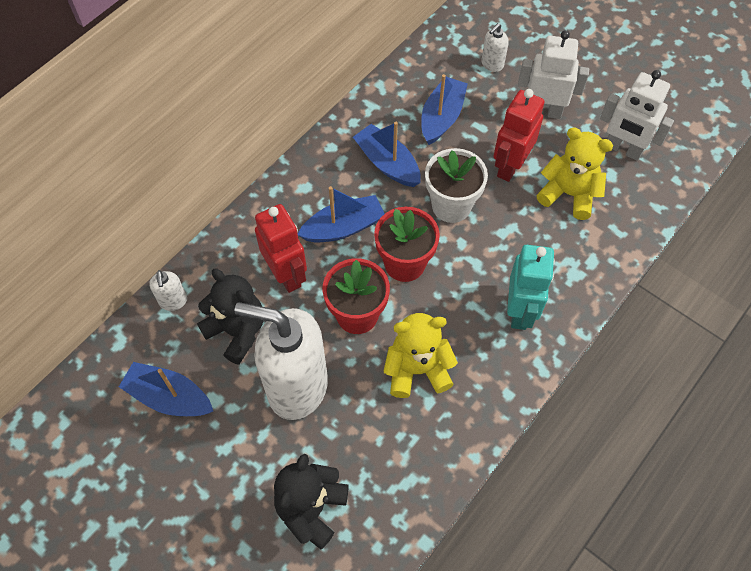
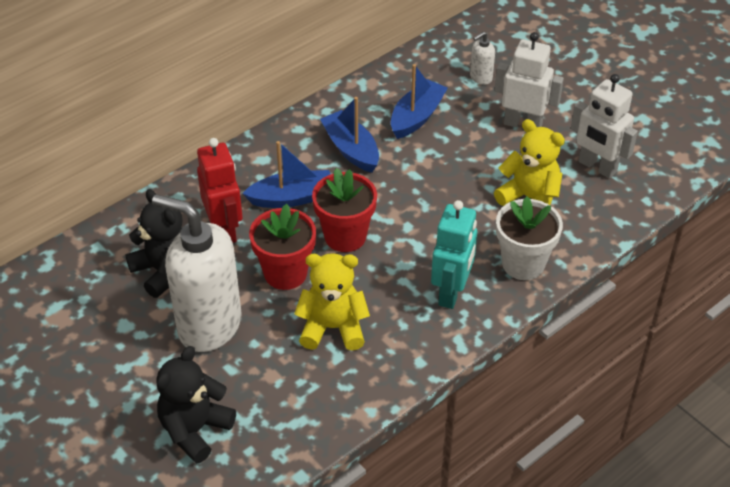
camera: 10 degrees right, 15 degrees down
blue boat [119,362,213,416] -> none
white soap dispenser [149,270,187,311] -> none
white flower pot [425,148,488,223] -> white flower pot moved to [496,196,563,280]
red robot [493,89,545,182] -> none

